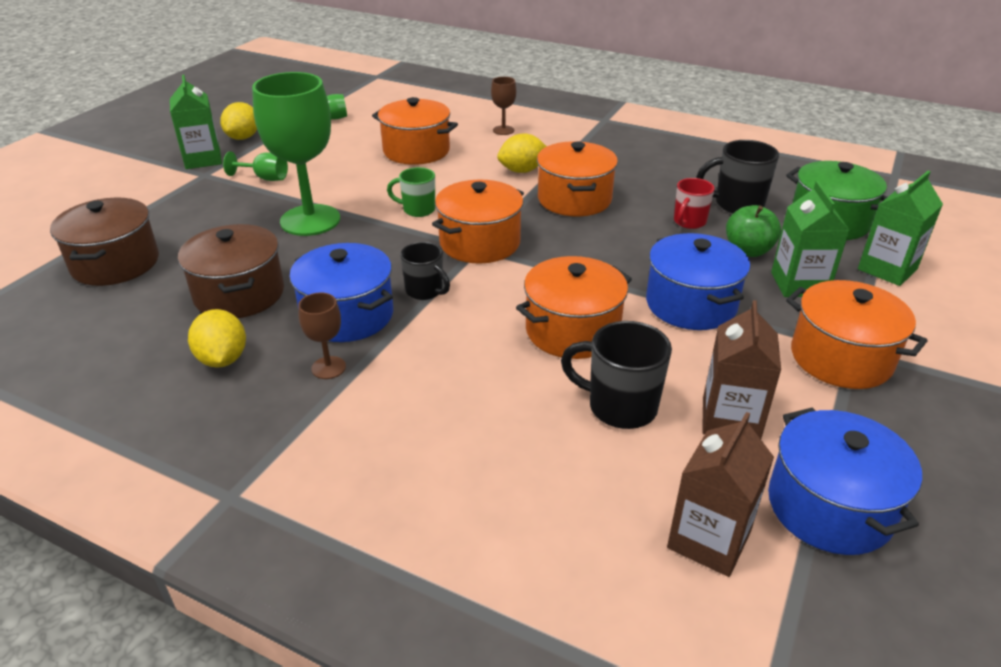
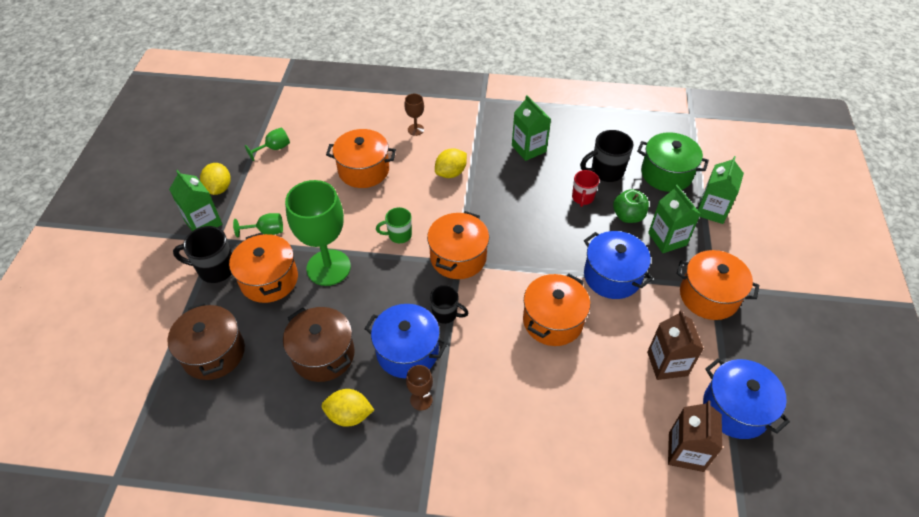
camera: 20 degrees left, 15 degrees up
yellow lemon [188,309,246,368] -> yellow lemon turned 45 degrees counterclockwise [322,389,374,427]
orange pot [537,141,618,217] -> orange pot moved to [229,232,298,303]
black mug [561,321,672,429] -> black mug moved to [173,226,232,283]
none -> green carton [512,95,551,161]

